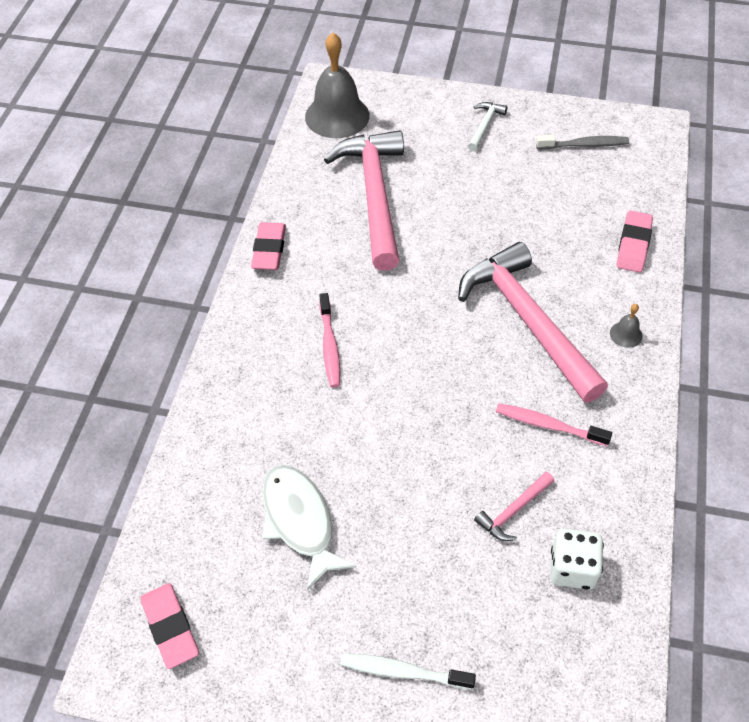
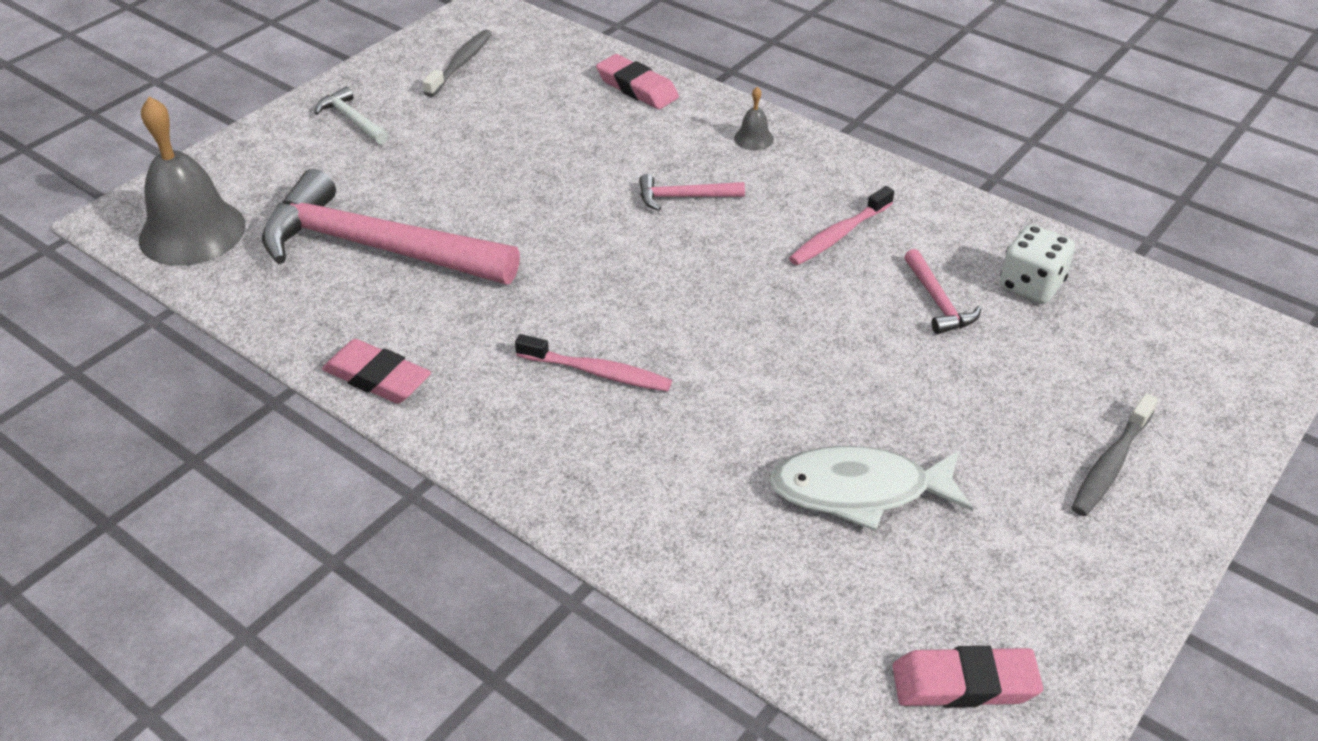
camera: 65 degrees left, 10 degrees down
white toothbrush [340,653,476,690] -> grey toothbrush [1072,393,1158,516]
pink hammer [458,242,608,403] -> pink hammer [639,174,745,211], size x0.42

